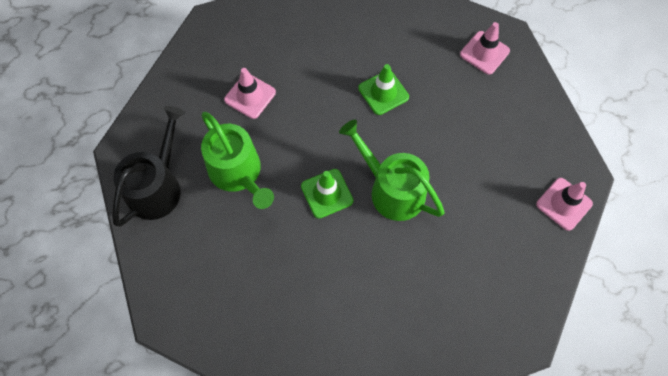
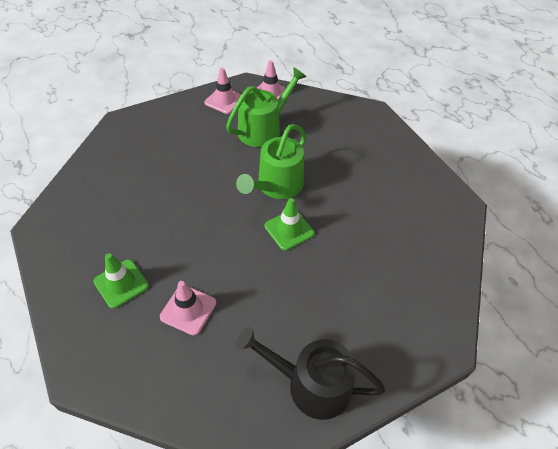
camera: 100 degrees left, 15 degrees down
green watering can [201,112,274,209] -> green watering can moved to [226,67,306,147]
green traffic cone [358,64,409,115] -> green traffic cone moved to [93,253,149,309]
pink traffic cone [460,22,510,75] -> pink traffic cone moved to [204,68,241,114]

